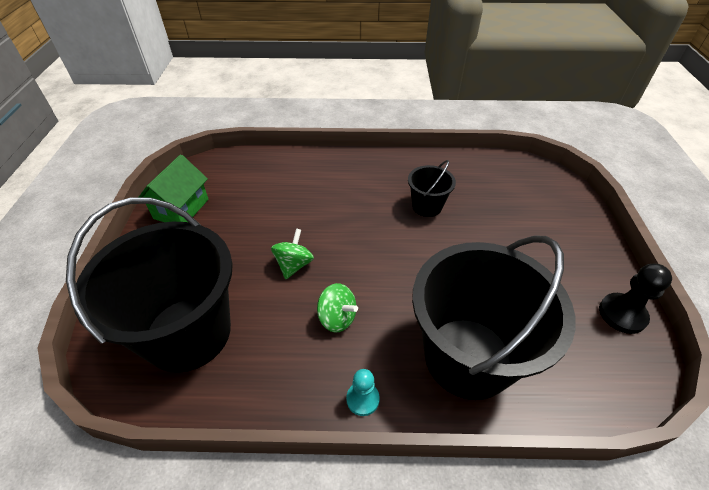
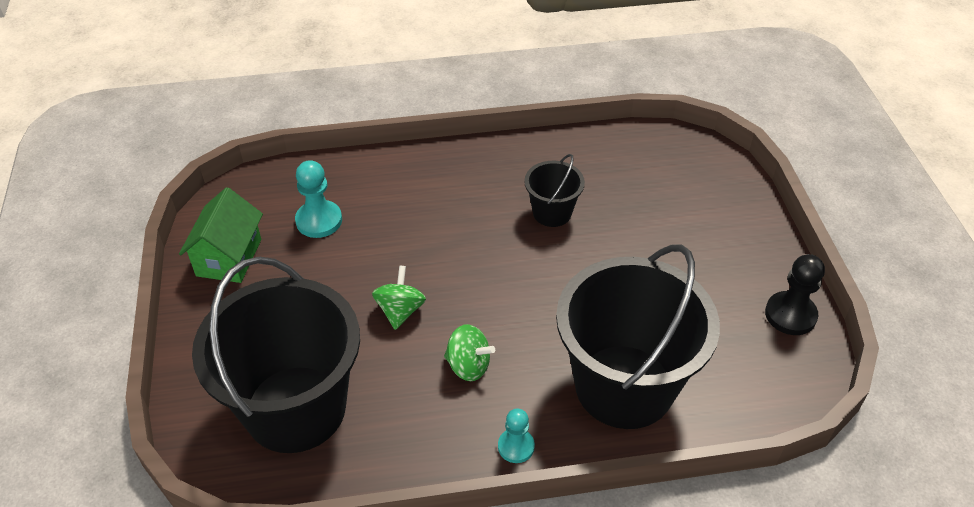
camera: 10 degrees left, 0 degrees up
none -> turquoise pawn [295,160,342,238]

